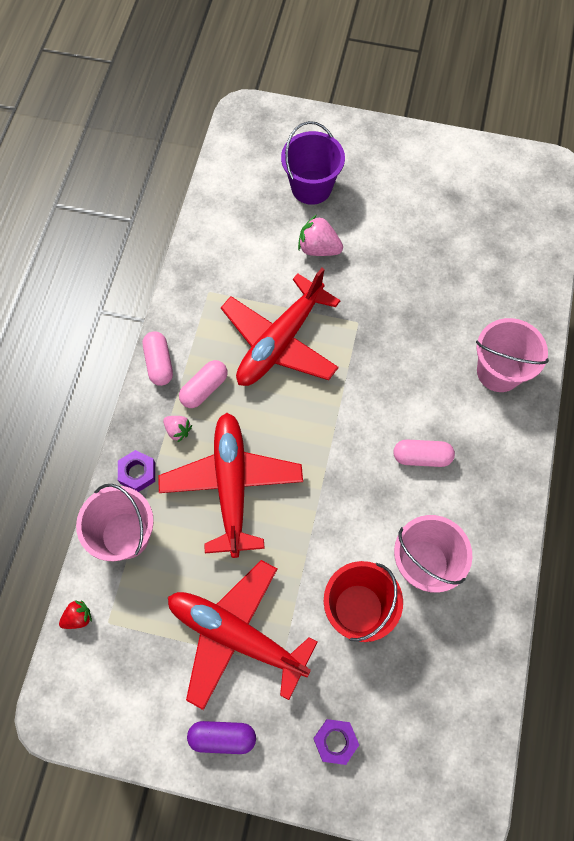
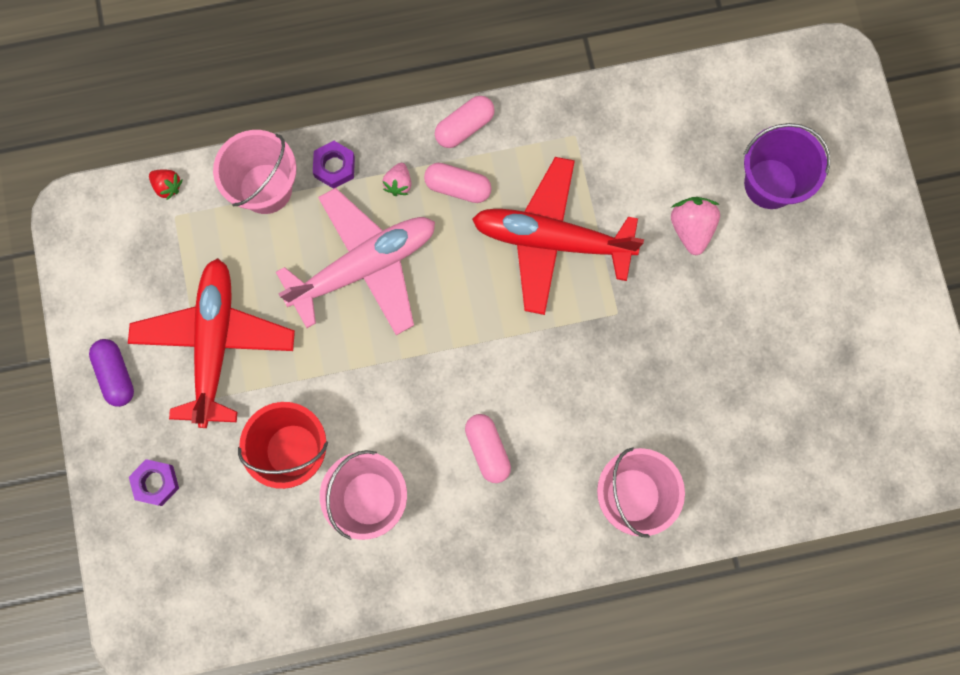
camera: 65 degrees right, 10 degrees up
red plane [158,413,303,558] -> pink plane [276,188,435,335]

